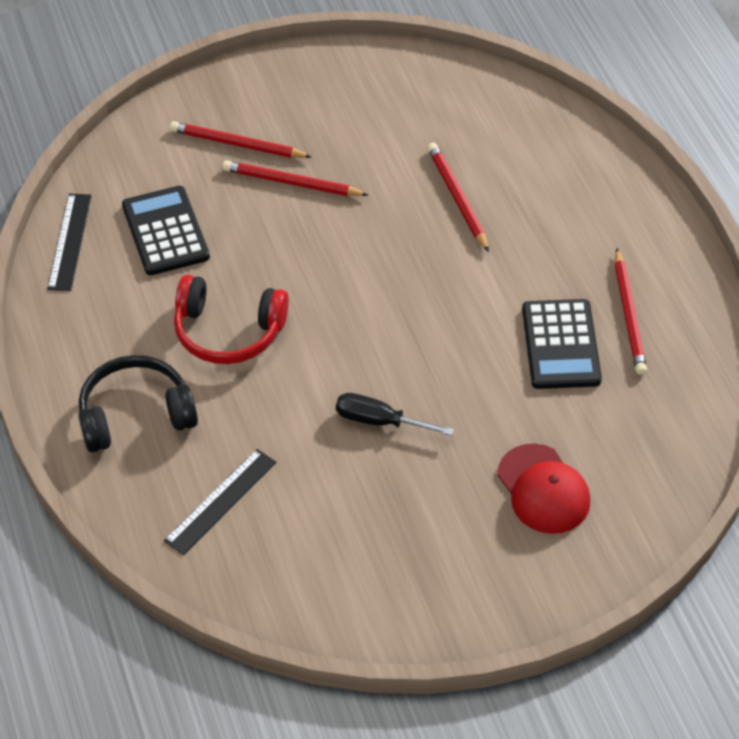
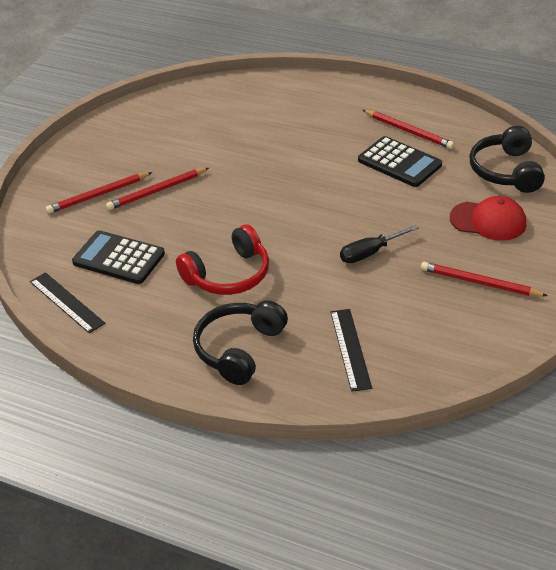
camera: 45 degrees left, 10 degrees down
red pencil [427,143,489,252] -> red pencil moved to [421,262,548,296]
none -> black headphones [469,126,545,193]

